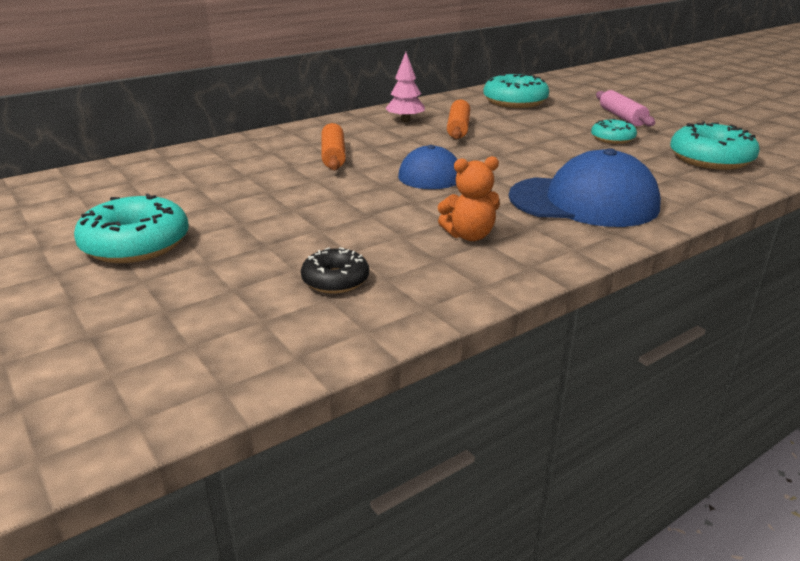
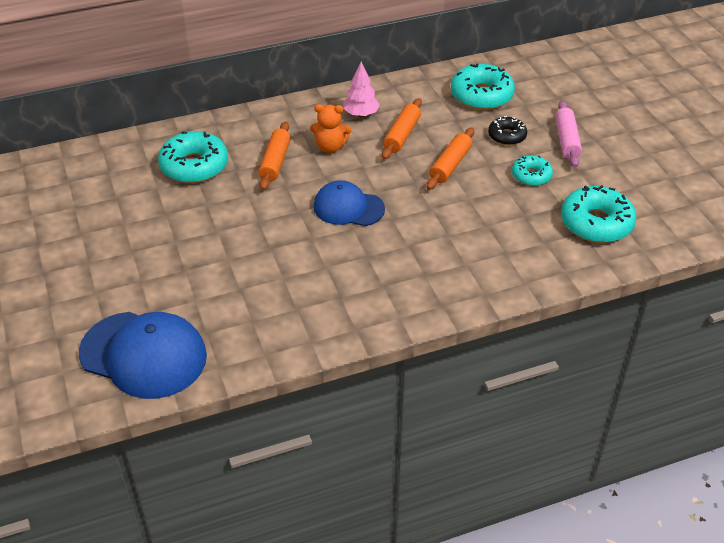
camera: 15 degrees right, 15 degrees up
turquoise donut [74,193,189,263] -> turquoise donut moved to [158,131,228,183]
black donut [301,247,369,294] -> black donut moved to [488,116,527,145]
orange teddy bear [437,156,500,241] -> orange teddy bear moved to [310,104,351,153]
blue cap [509,148,661,227] -> blue cap moved to [79,312,207,399]
none -> orange rolling pin [426,127,474,190]

